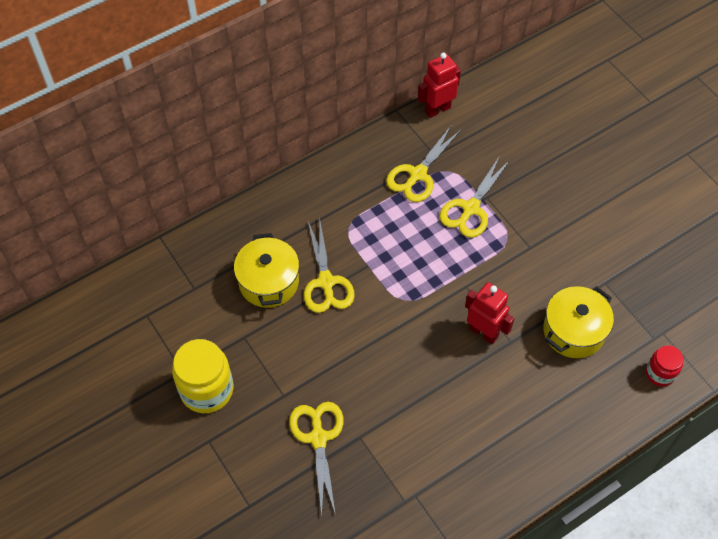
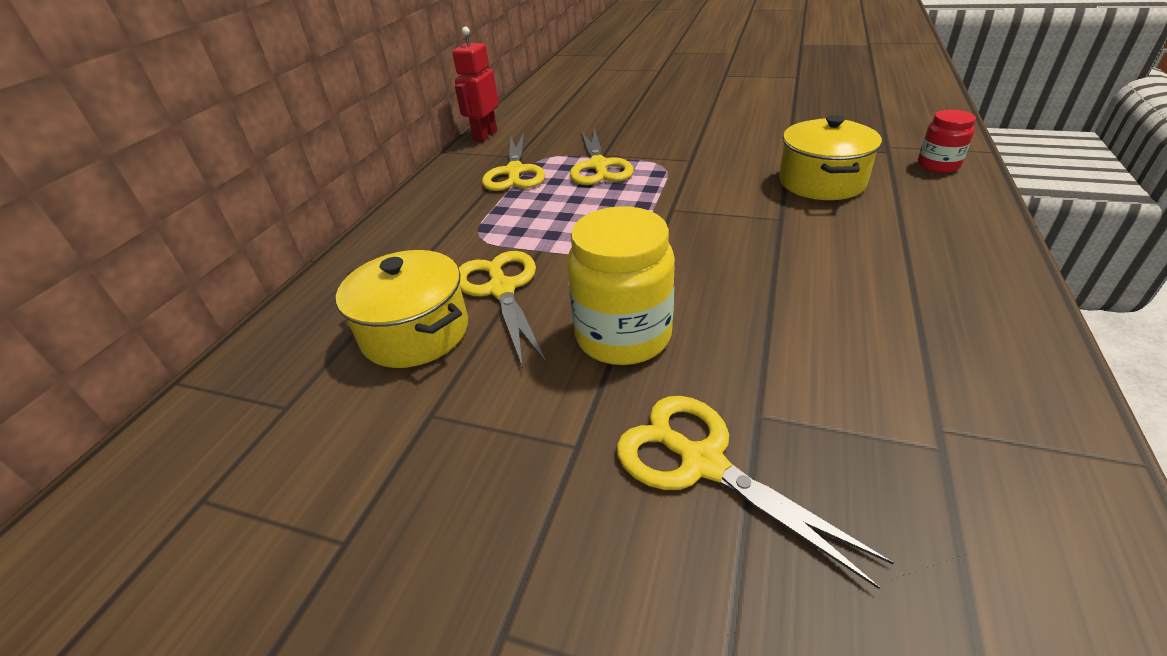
camera: 35 degrees left, 20 degrees down
yellow jar [172,339,233,413] -> yellow jar moved to [567,206,675,365]
yellow scissors [304,222,355,313] -> yellow scissors turned 150 degrees counterclockwise [459,251,547,368]
red robot [465,282,514,344] -> none

